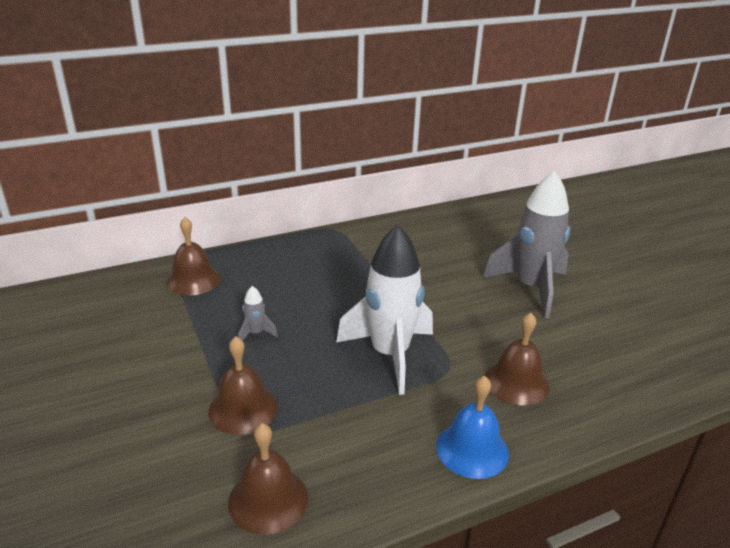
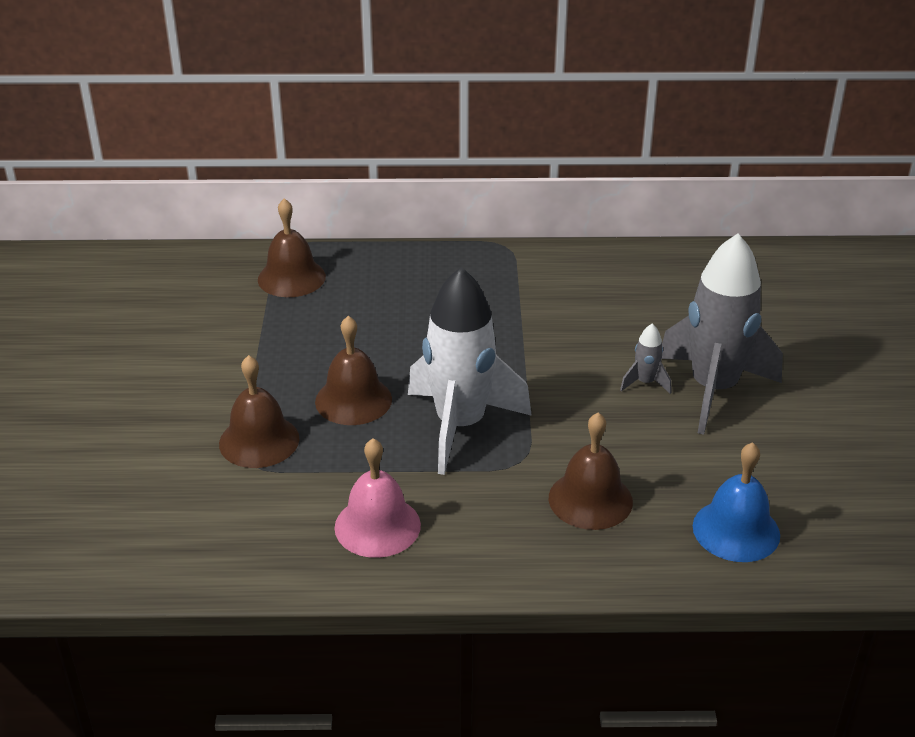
camera: 25 degrees right, 5 degrees up
brown bell [228,423,308,535] -> brown bell moved to [315,316,392,425]
grey rocket [238,286,278,340] -> grey rocket moved to [620,323,672,394]
blue bell [436,376,509,479] -> blue bell moved to [693,442,780,562]
none -> pink bell [334,438,421,558]

